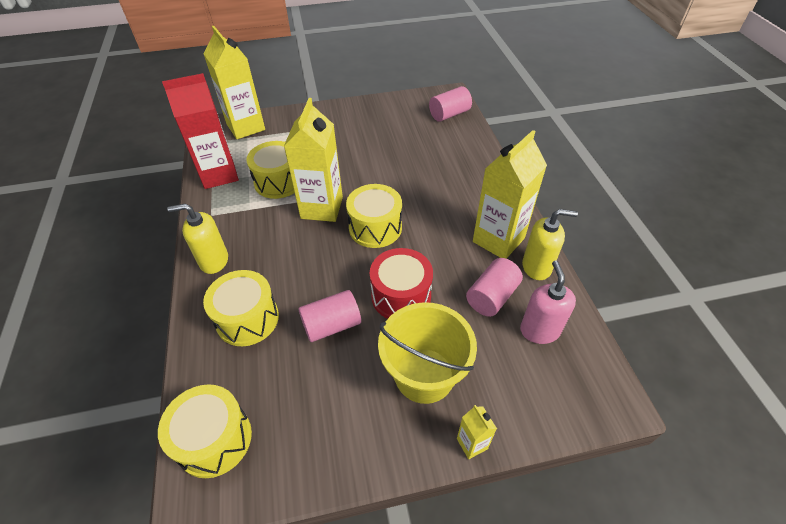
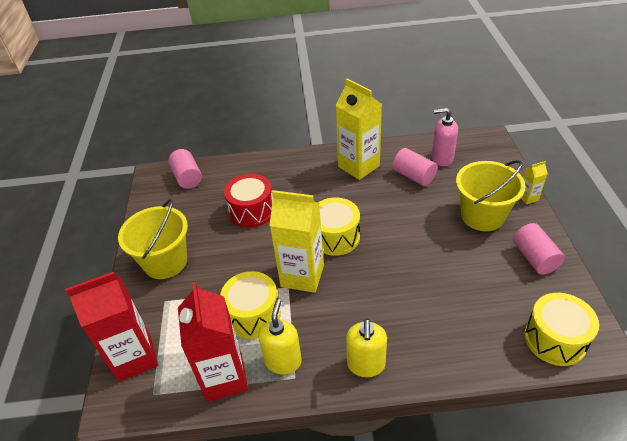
camera: 80 degrees left, 5 degrees down
yellow drum [203,270,279,346] -> none
yellow carton [204,26,265,139] -> red carton [66,271,158,382]
pink cylinder [298,290,361,342] -> pink cylinder moved to [513,223,565,275]
red drum [370,248,433,319] -> red drum moved to [224,174,273,228]
yellow soap dispenser [522,209,578,280] -> yellow soap dispenser moved to [258,299,302,374]
none -> yellow bucket [118,199,188,279]

